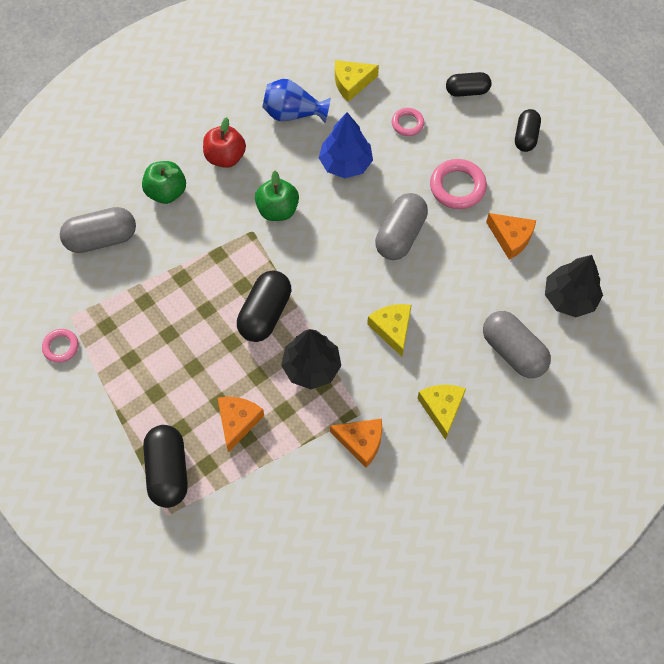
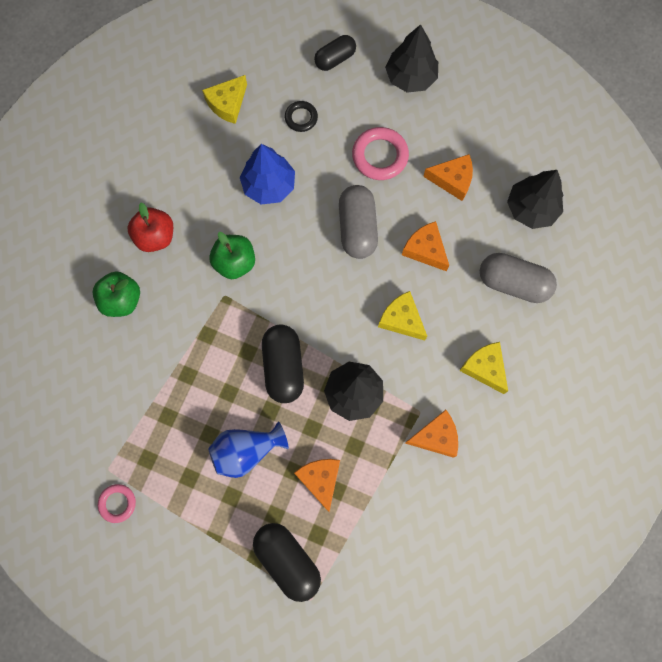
camera: 30 degrees left, 10 degrees up
grey capsule [60,207,136,253] -> none
blue vase [262,79,331,123] -> blue vase moved to [208,421,289,478]
pink ring [392,108,424,136] -> black ring [285,101,318,132]
black capsule [515,109,541,152] -> black tree [385,24,438,93]
none -> orange cheese [402,221,449,271]

